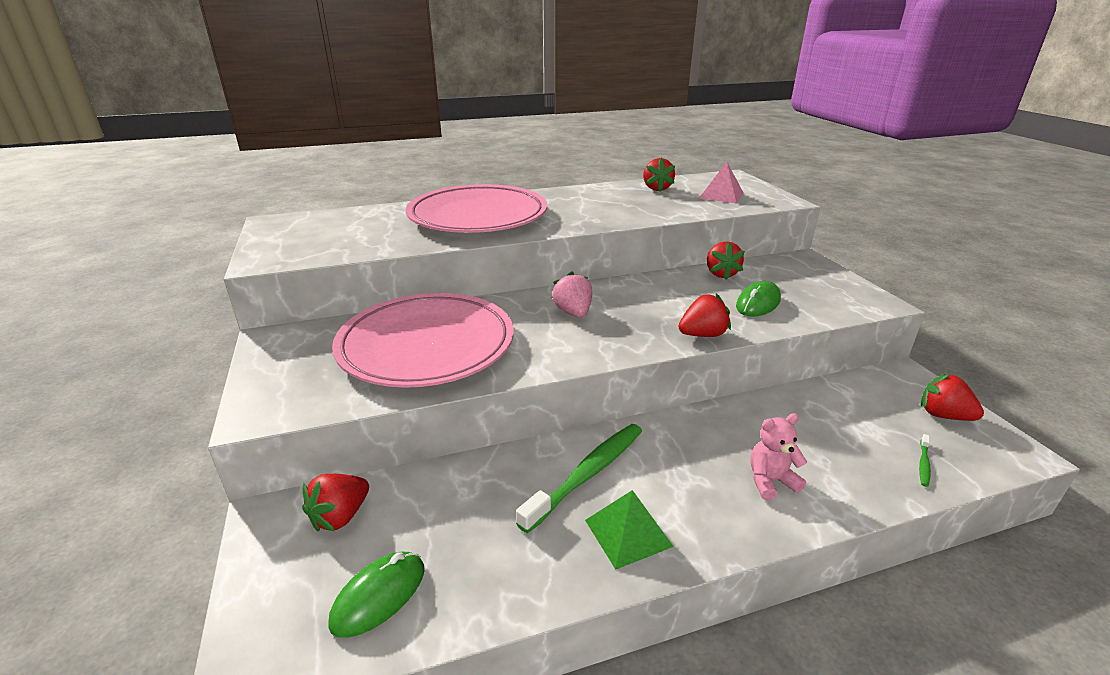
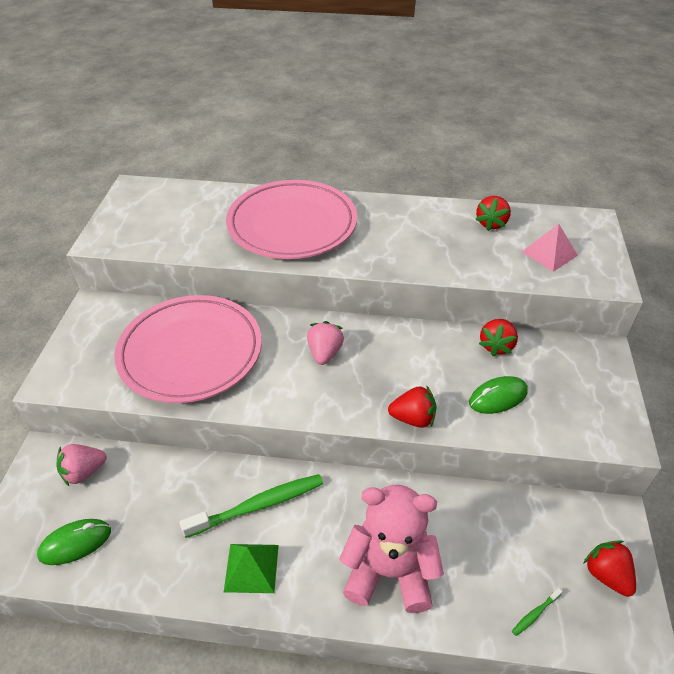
camera: 25 degrees right, 15 degrees up
red strawberry [302,474,369,532] -> pink strawberry [56,444,106,486]
pink teddy bear [750,413,807,500] -> pink teddy bear [339,485,444,613], size x2.01

